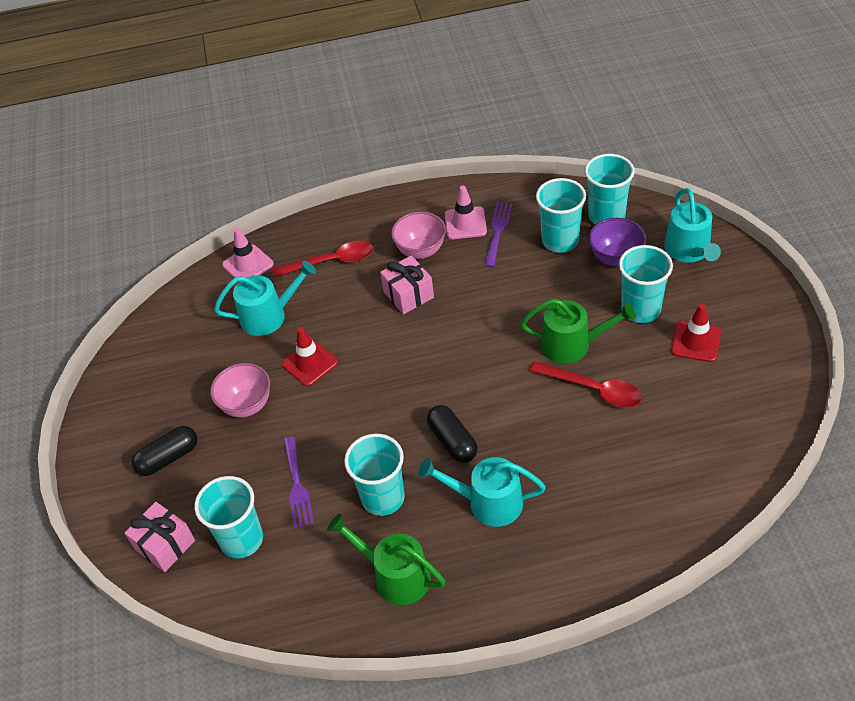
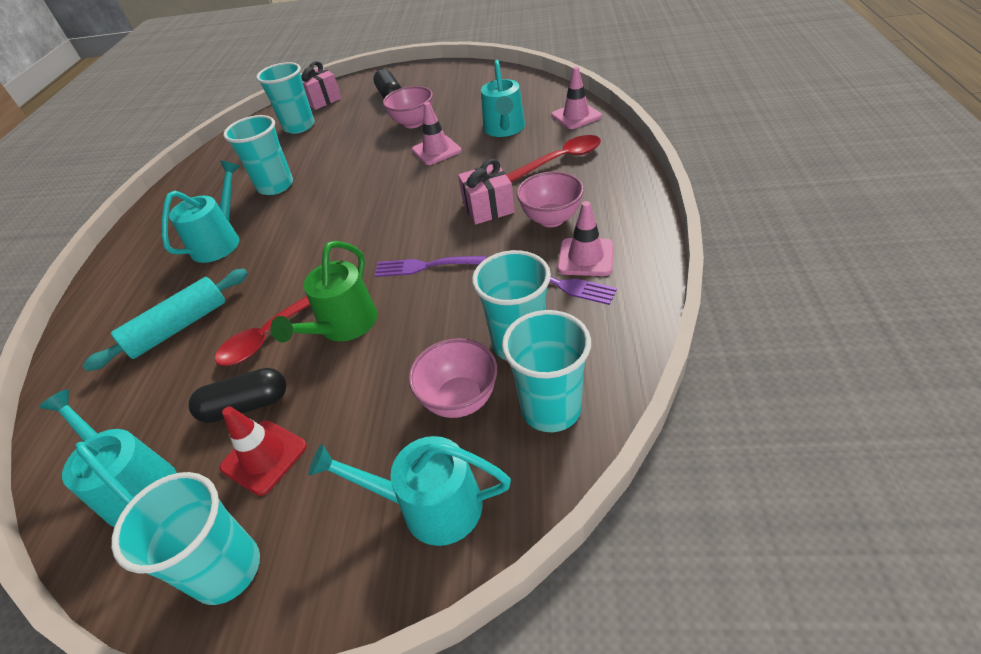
camera: 105 degrees right, 5 degrees down
red spoon [272,241,374,277] -> red spoon turned 120 degrees counterclockwise [506,135,601,182]
red traffic cone [282,327,338,386] -> pink traffic cone [412,102,462,165]
purple fork [284,437,314,528] -> purple fork moved to [374,256,486,277]
green watering can [327,513,446,605] -> none
black capsule [427,405,478,463] -> black capsule moved to [189,368,286,423]
purple bowl [589,218,646,266] -> pink bowl [408,338,497,418]
turquoise cup [619,245,673,323] -> turquoise cup moved to [111,472,260,605]
none -> turquoise watering can [40,390,177,527]
none -> turquoise rolling pin [82,269,248,371]

